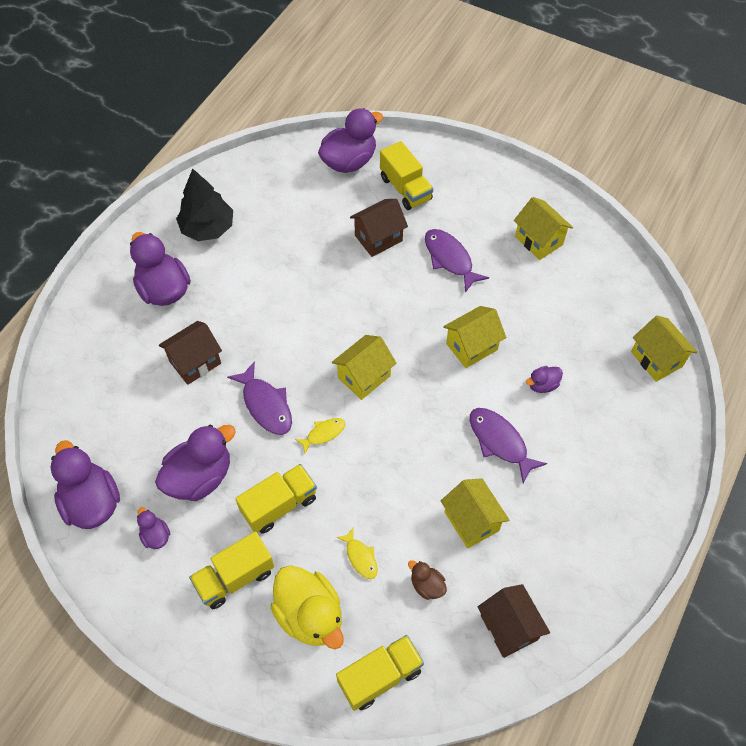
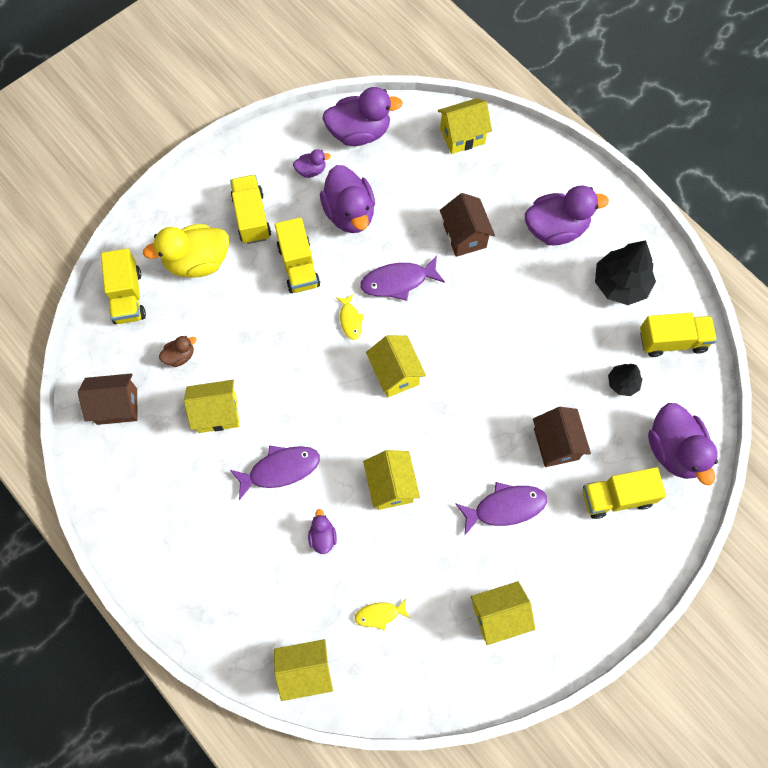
camera: 110 degrees right, 10 degrees up
yellow fish [336,527,378,579] -> yellow fish moved to [355,599,410,630]
none -> yellow house [438,98,492,154]
none -> black tree [608,364,642,396]
none -> yellow truck [640,313,717,357]

